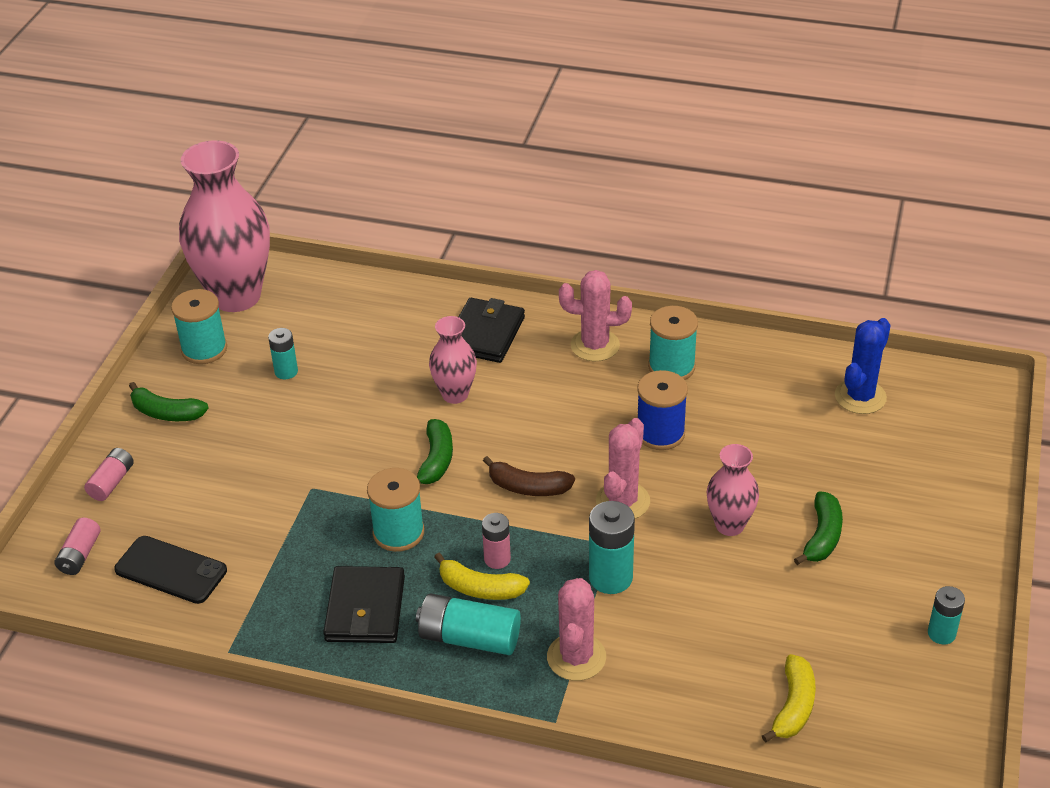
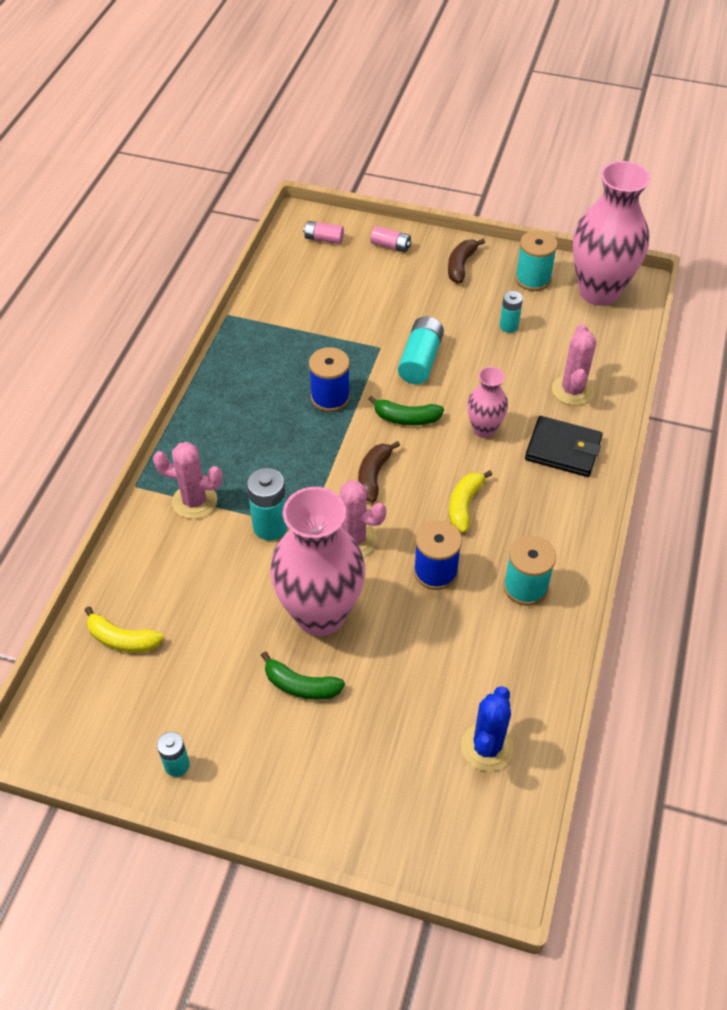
camera: 90 degrees right, 10 degrees up
black phone [114,536,227,604] -> none
green banana [129,382,209,421] -> brown banana [448,239,485,283]
black wallet [323,566,405,643] -> none
turquoise spool [367,468,424,552] -> blue spool [309,347,350,412]
turquoise battery [416,594,521,655] -> turquoise battery moved to [398,316,444,384]
yellow banana [434,553,530,600] -> yellow banana moved to [449,470,492,533]
pink battery [482,513,511,569] -> none
pink cactus [559,270,632,361] -> pink cactus moved to [552,324,596,406]
pink vase [707,444,759,536] -> pink vase [270,487,365,636], size x1.99
blue cactus [835,318,891,414] -> blue cactus turned 75 degrees clockwise [461,686,514,771]

